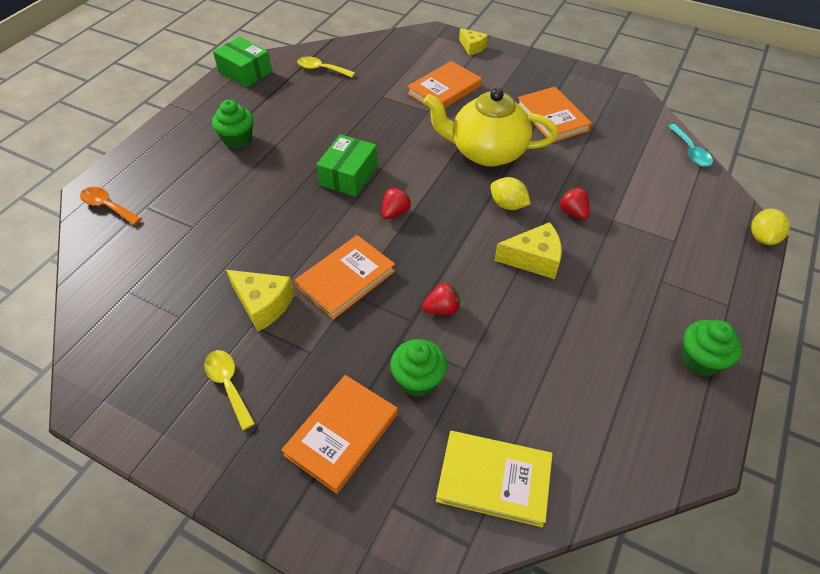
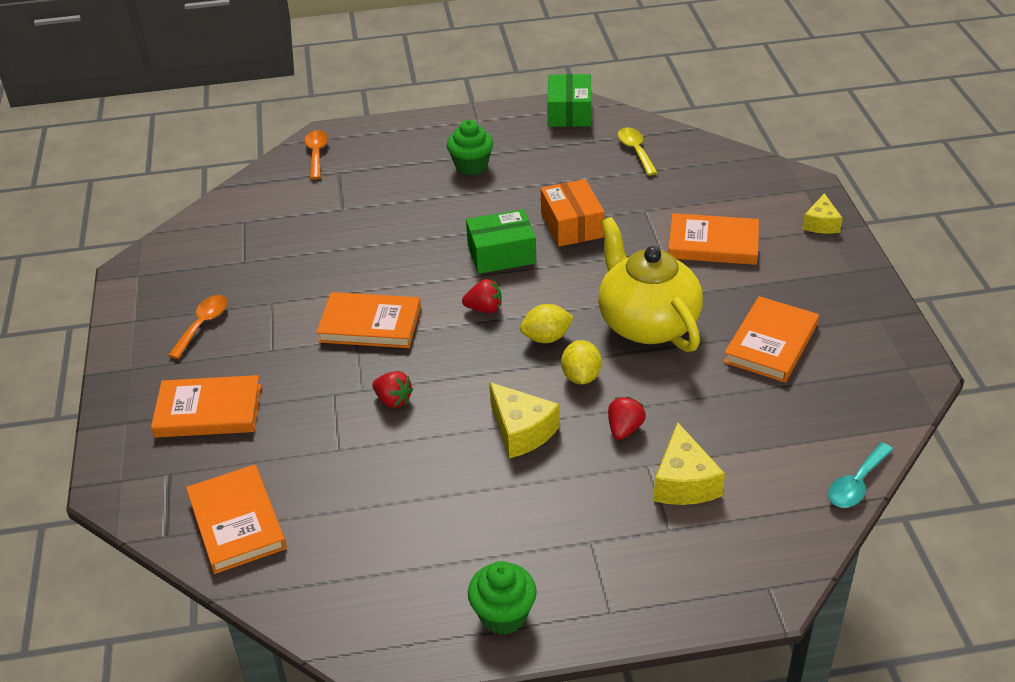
camera: 55 degrees right, 10 degrees down
yellow spoon [204,350,255,430] -> orange spoon [168,295,228,359]
yellow cheese [226,270,294,331] -> yellow cheese moved to [654,422,725,505]
green cupcake [390,339,447,397] -> none
yellow book [436,431,552,527] -> orange book [186,465,287,574]
yellow lemon [751,209,790,245] -> yellow lemon moved to [520,304,574,343]
none -> orange box [541,179,605,247]

